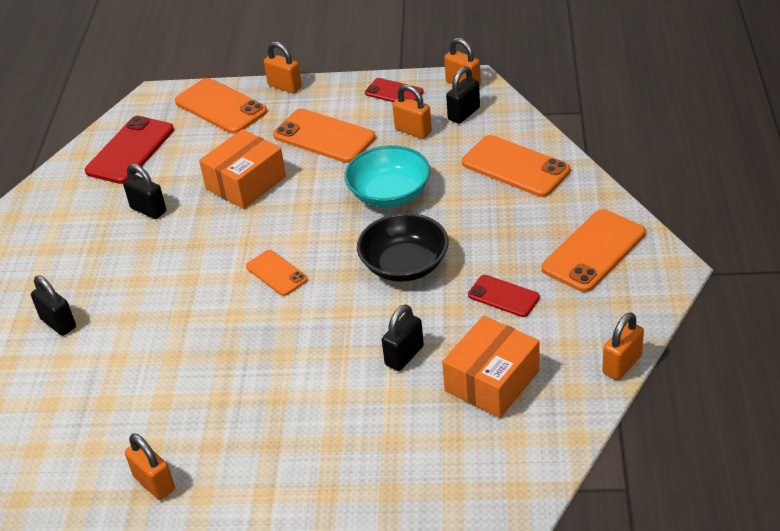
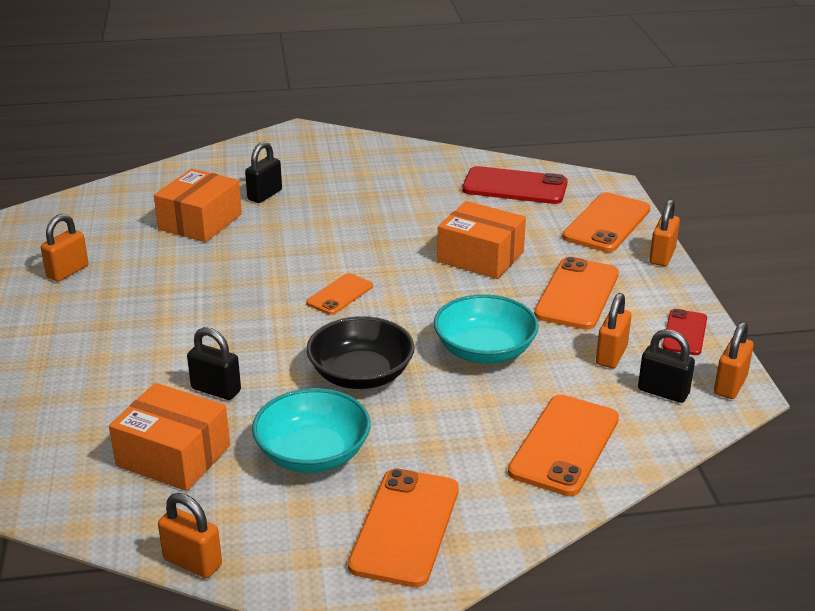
camera: 75 degrees right, 10 degrees down
black padlock [123,164,166,219] -> none
red phone [468,275,540,317] -> turquoise bowl [252,388,371,473]
orange phone [542,209,646,292] -> orange phone turned 75 degrees clockwise [348,468,459,587]
none -> orange box [154,169,242,242]

